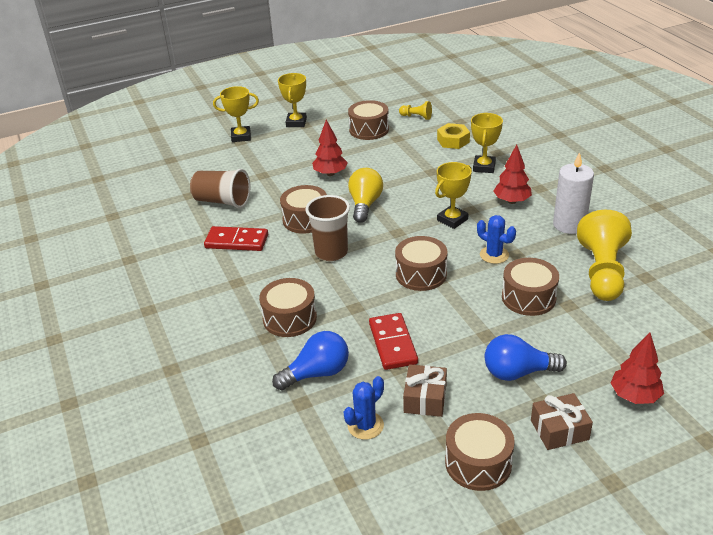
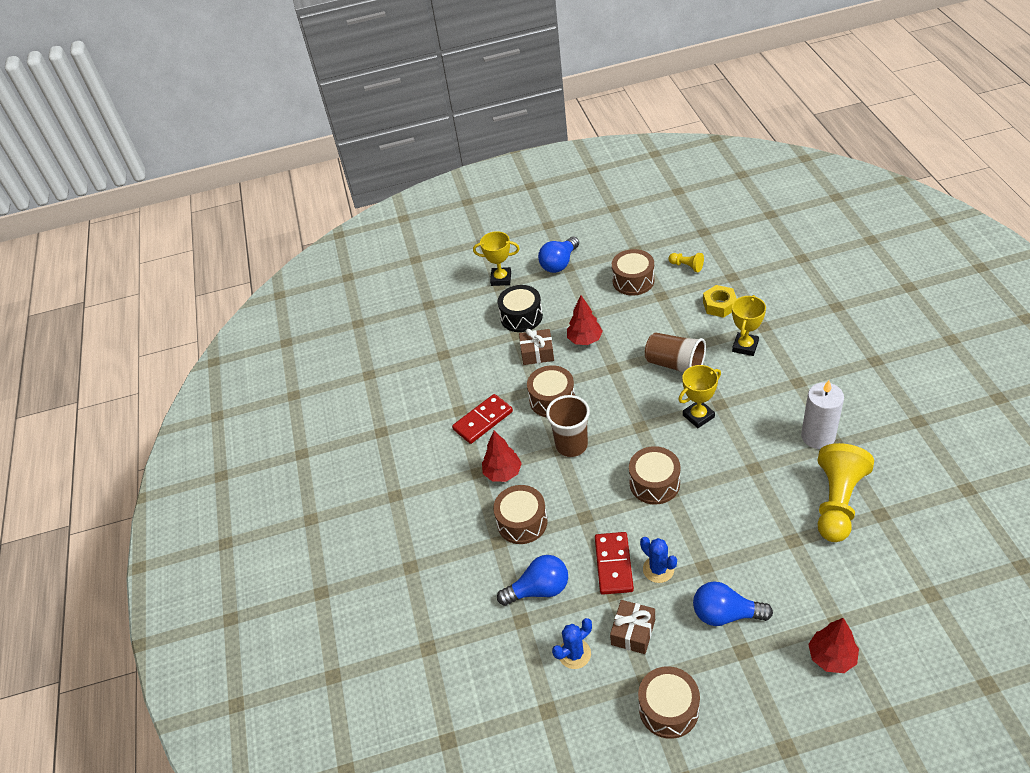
camera: 15 degrees right, 10 degrees up
brown cup [190,169,250,209] -> brown cup moved to [645,332,706,373]
red domino [204,226,268,251] -> red domino turned 60 degrees counterclockwise [452,394,513,444]
yellow trophy [278,73,307,127] -> blue light bulb [538,237,579,273]
yellow light bulb [348,168,383,223] -> none
blue cactus [477,215,516,264] -> blue cactus moved to [640,537,677,583]
red tree [494,145,532,204] -> red tree moved to [482,431,522,482]
brown drum [502,258,559,316] -> none
brown gift [531,393,593,450] -> brown gift moved to [519,329,554,365]
none -> black drum [498,285,543,332]

